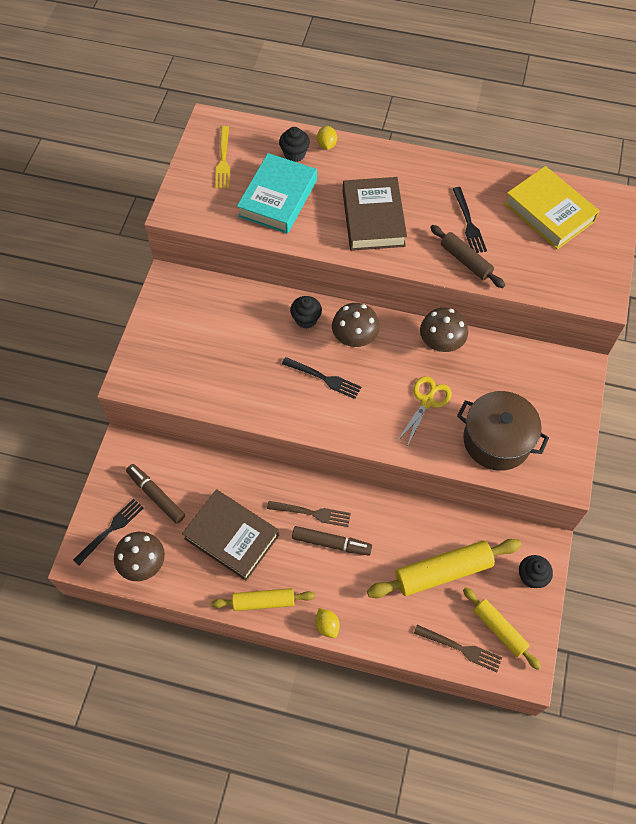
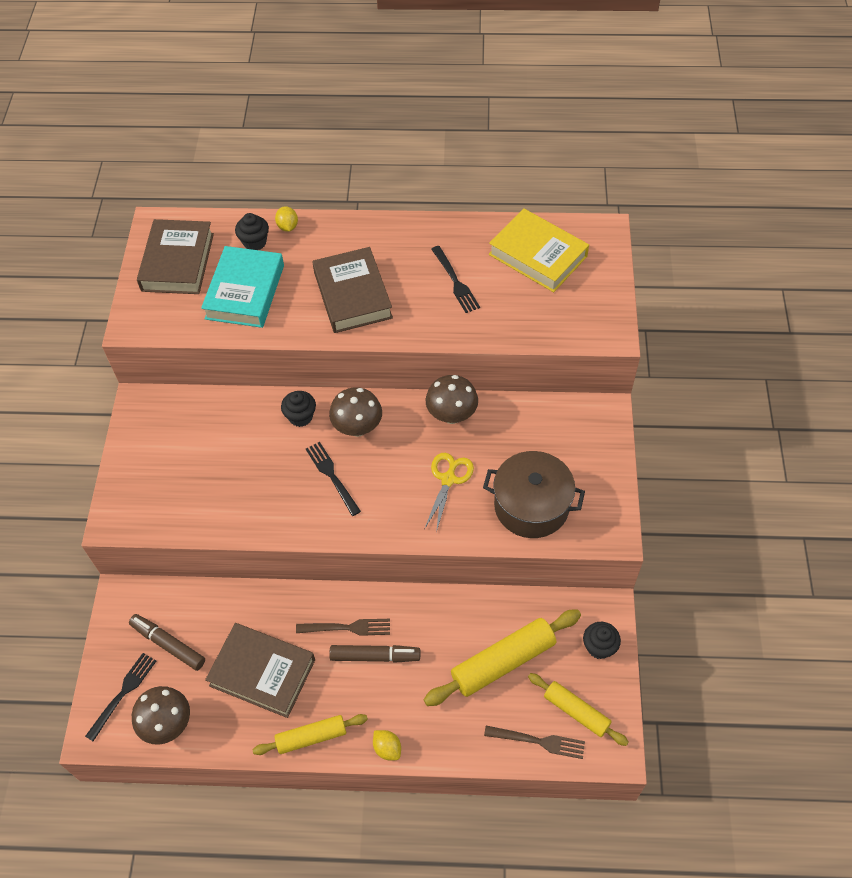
camera: 10 degrees left, 5 degrees down
yellow fork [215,126,230,188] -> brown book [137,219,214,294]
black fork [282,357,361,399] -> black fork turned 135 degrees counterclockwise [306,442,361,516]
brown rolling pin [430,225,505,288] -> none

